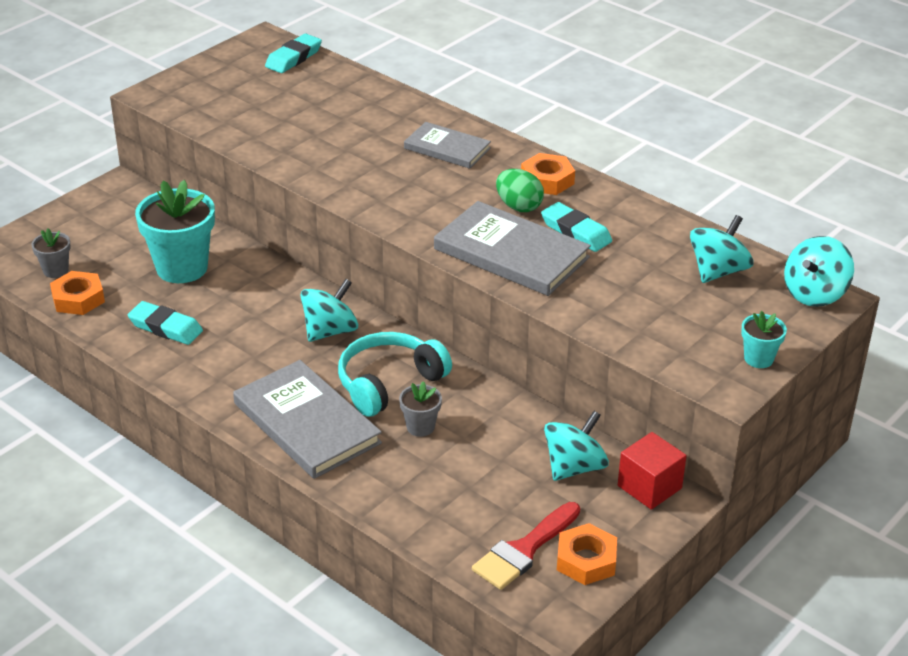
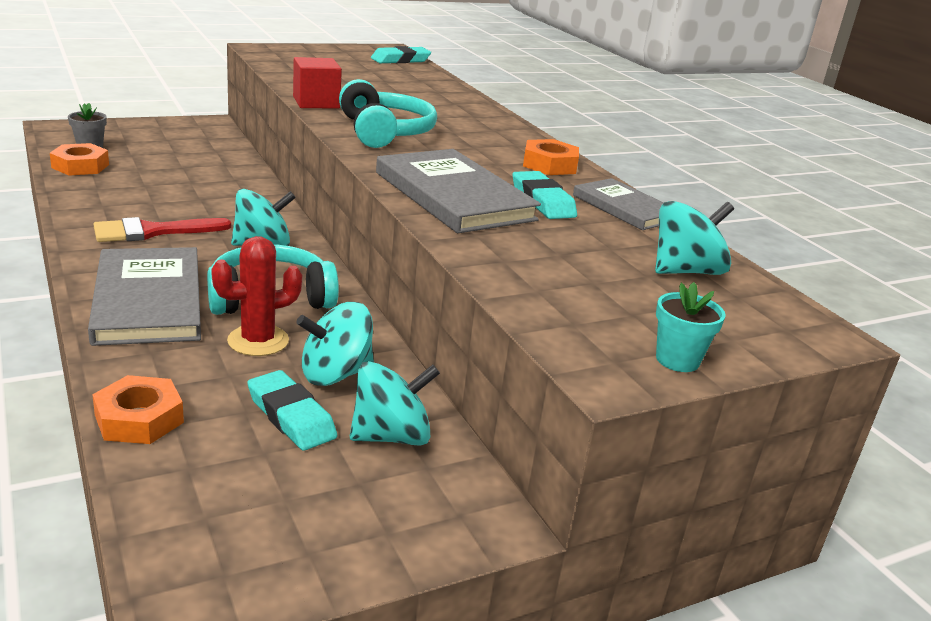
camera: 20 degrees right, 10 degrees down
turquoise eraser [128,301,203,345] -> turquoise eraser moved to [247,370,337,450]
turquoise flower pot [135,180,215,283] -> none
grey flower pot [399,381,442,437] -> red cactus [211,236,302,356]
grey book [404,122,491,169] -> grey book moved to [573,178,664,230]
red brush [472,502,580,590] -> red brush moved to [93,217,231,242]
green egg [496,169,544,212] -> none
orange nut [557,523,617,585] -> orange nut moved to [92,375,184,444]
red cube [618,432,687,510] -> red cube moved to [293,57,342,109]
turquoise spinning top [784,236,854,307] -> turquoise spinning top moved to [296,302,374,386]
none -> turquoise headphones [339,79,437,148]

